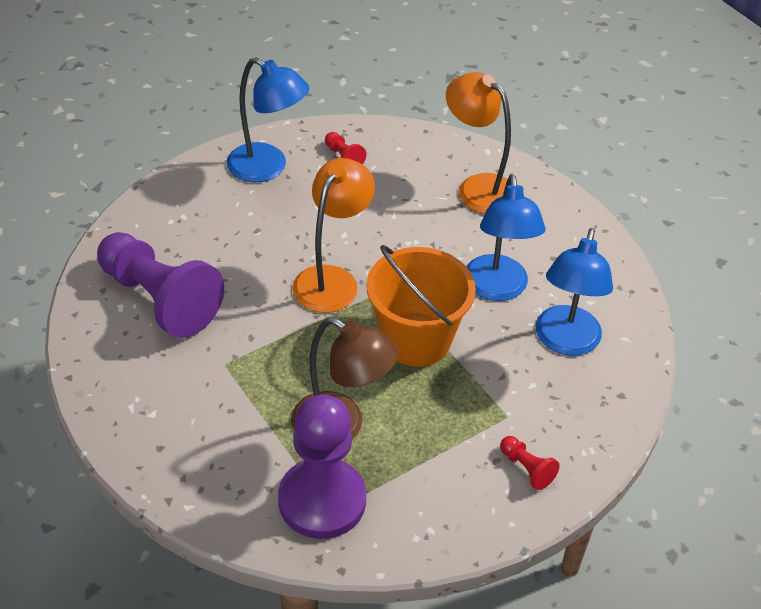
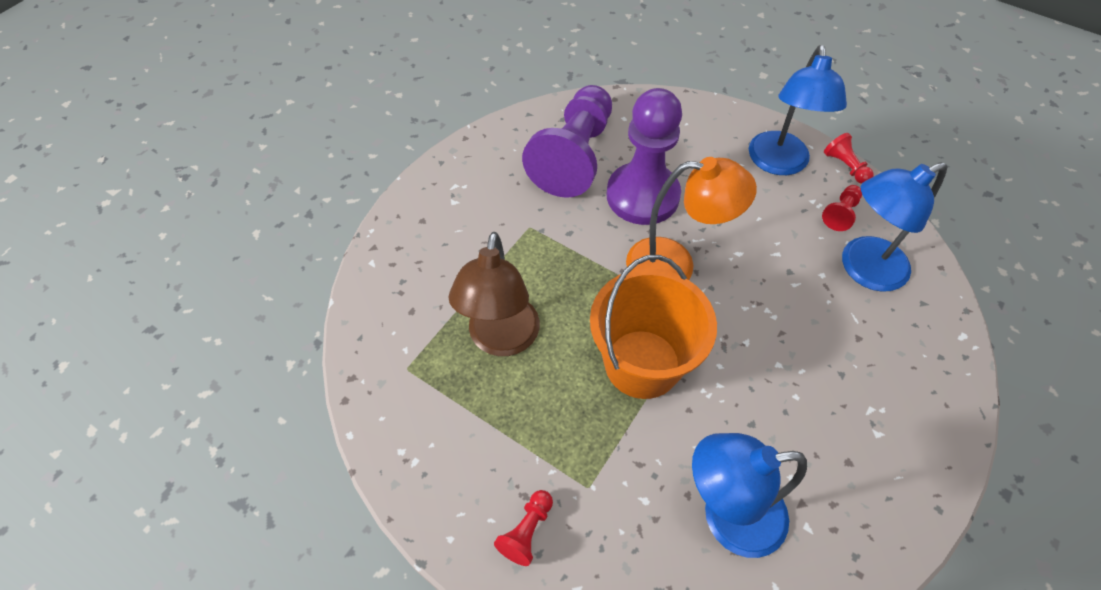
camera: 70 degrees right, 10 degrees up
purple pawn [278,395,366,539] -> purple pawn moved to [607,88,682,225]
orange lamp [446,72,511,214] -> none
blue lamp [466,174,546,301] -> blue lamp moved to [842,162,948,292]
none -> red pawn [824,133,874,184]

